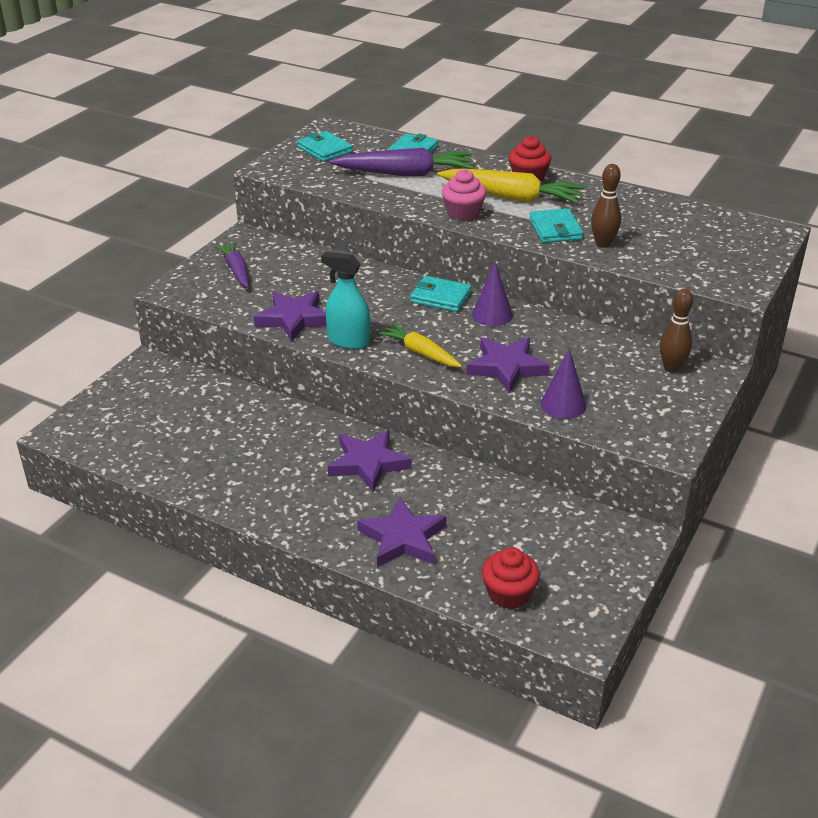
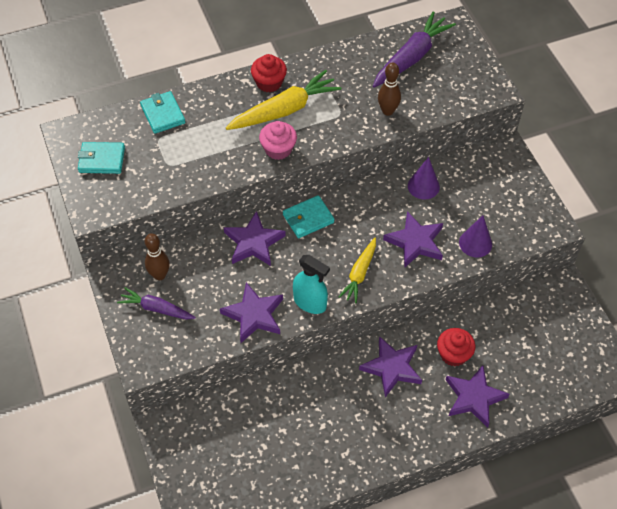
camera: 50 degrees left, 20 degrees up
turquoise spray bottle [321,252,370,349] -> turquoise spray bottle turned 120 degrees counterclockwise [293,255,330,314]
purple carrot [330,148,474,176] -> purple carrot moved to [373,11,456,88]
yellow carrot [378,323,462,367] -> yellow carrot turned 60 degrees counterclockwise [339,238,376,303]
purple cone [472,262,513,326] -> purple cone moved to [408,157,440,200]
red cupcake [482,547,540,609] -> red cupcake moved to [437,328,475,366]
turquoise wallet [529,208,583,243] -> none
brown bowling pin [660,289,693,373] -> brown bowling pin moved to [145,233,170,280]
none -> purple star [224,211,286,266]

